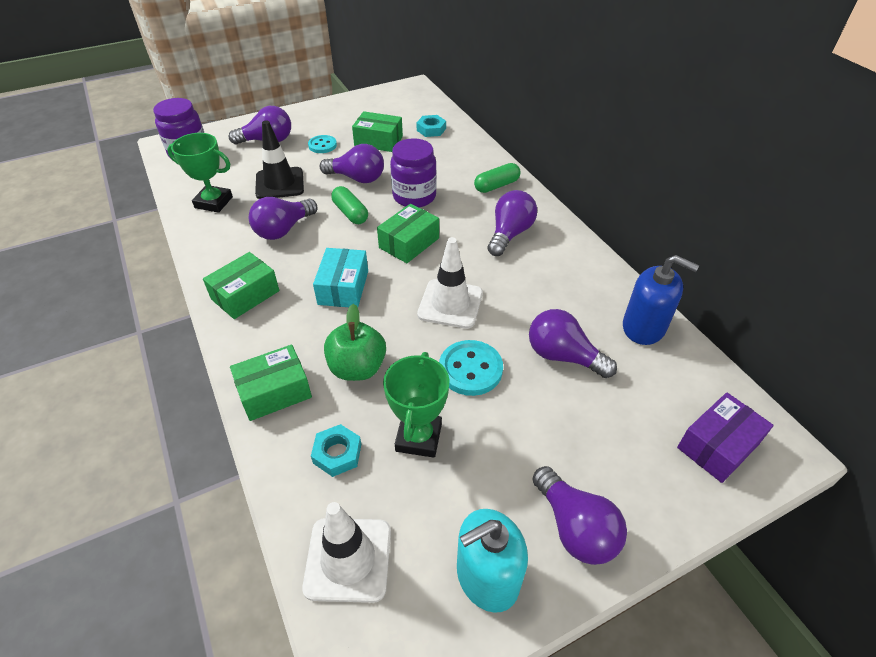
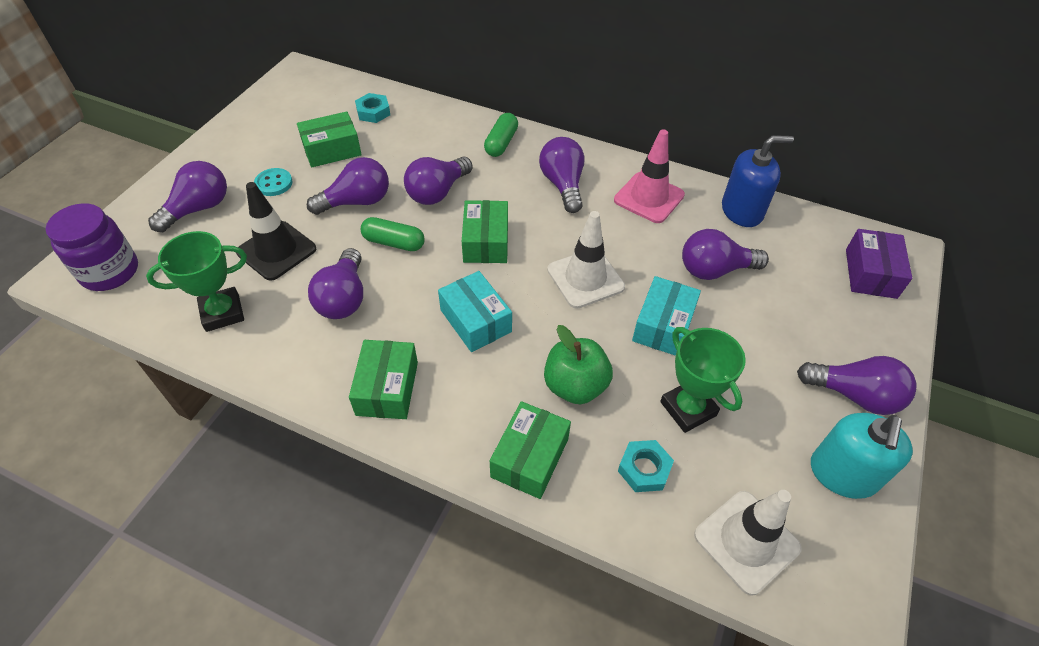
camera: 40 degrees left, 5 degrees up
purple jar [390,138,437,208] -> purple light bulb [404,156,473,205]
turquoise button [439,340,503,396] -> turquoise box [632,276,701,356]
none -> pink traffic cone [614,129,685,223]

